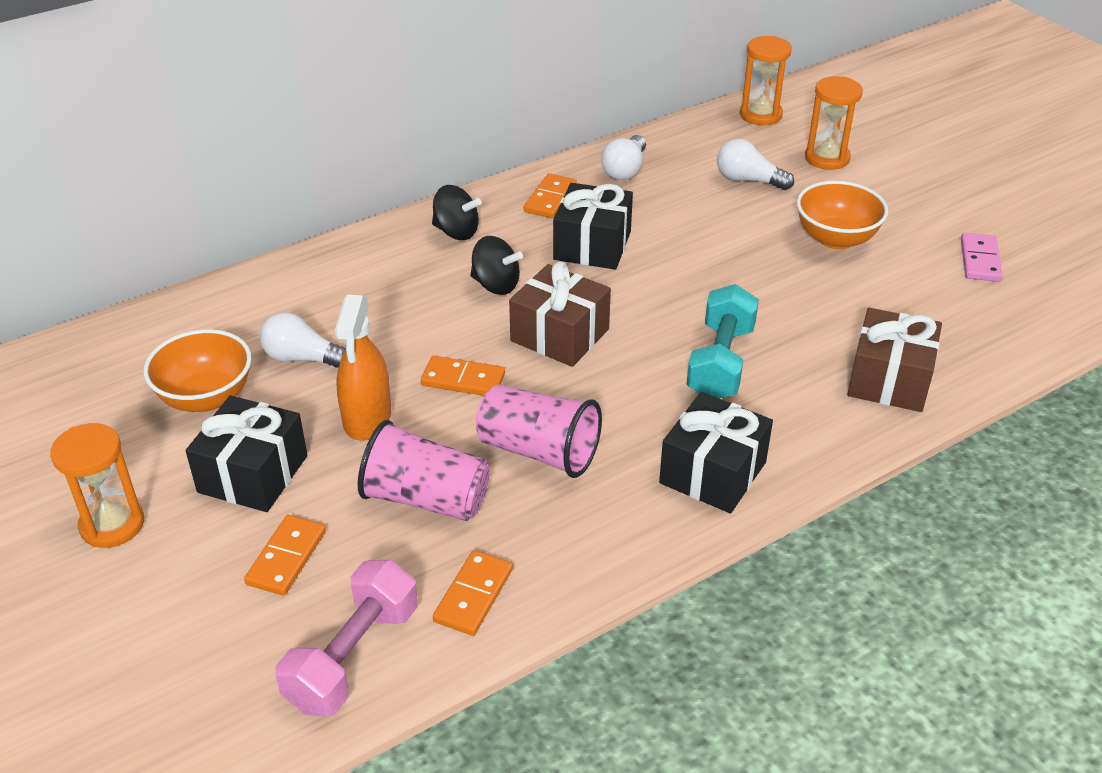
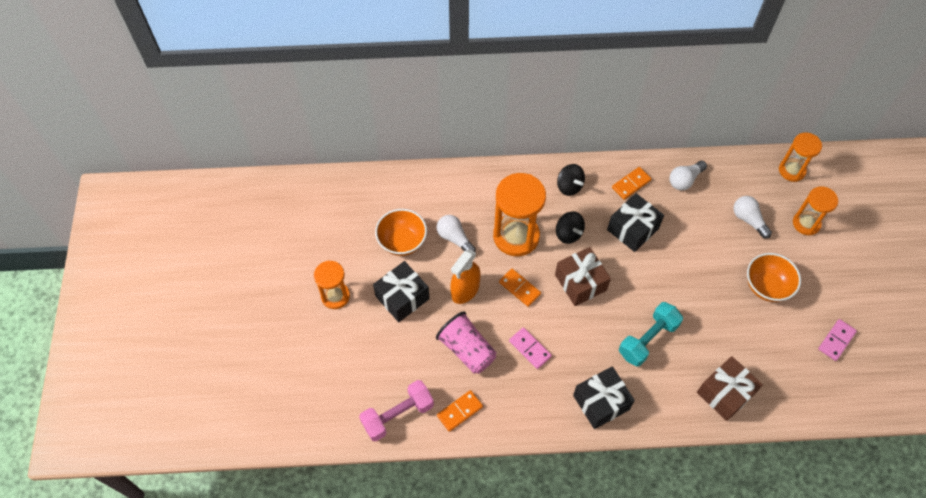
camera: 30 degrees right, 20 degrees up
orange domino [244,515,326,596] -> none
pink cup [476,384,602,478] -> pink domino [509,327,552,369]
none -> orange hourglass [493,173,546,256]

